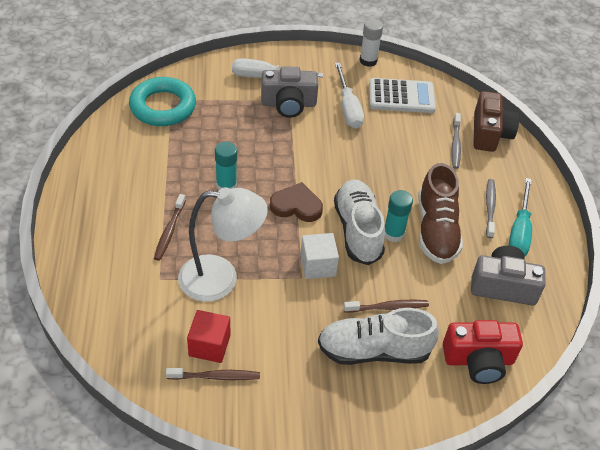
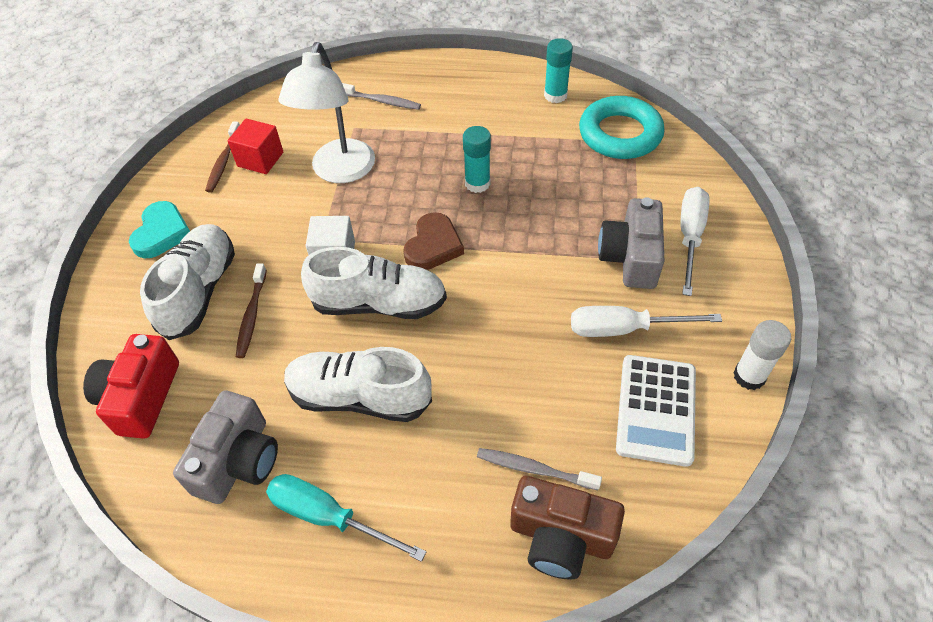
camera: 105 degrees right, 5 degrees up
brown toothbrush [154,194,186,261] -> none
turquoise glue stick [385,190,413,242] -> turquoise glue stick moved to [544,38,573,103]
brown shoe [418,163,463,264] -> white shoe [284,347,432,422]
grey toothbrush [486,179,496,238] -> grey toothbrush moved to [342,83,421,110]
none -> turquoise heart [129,201,190,258]

